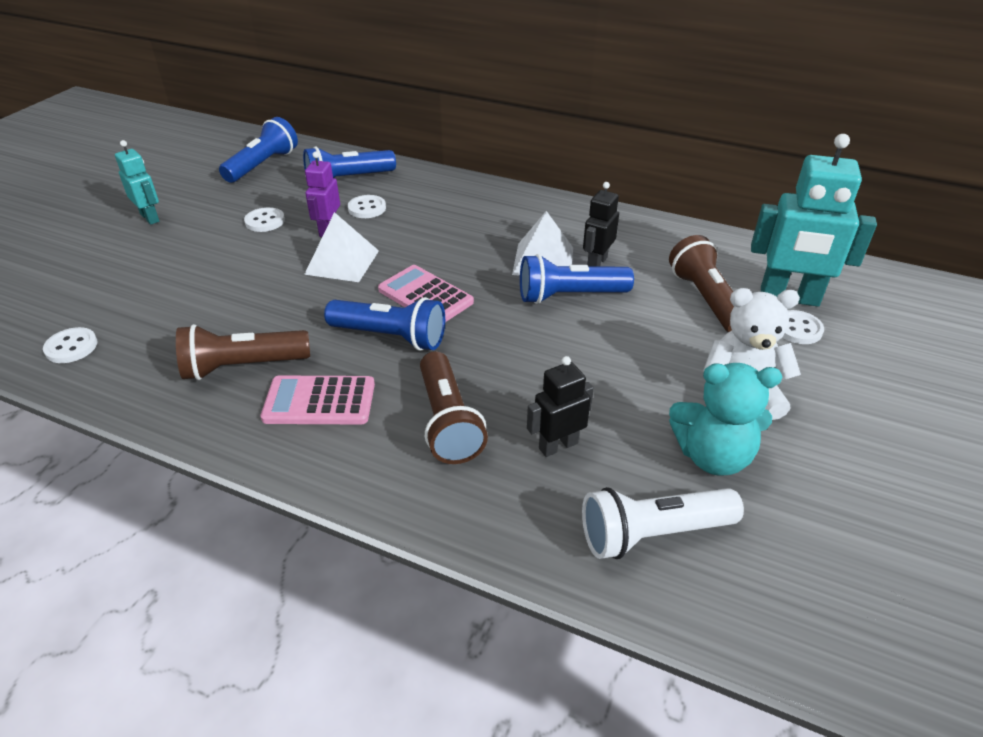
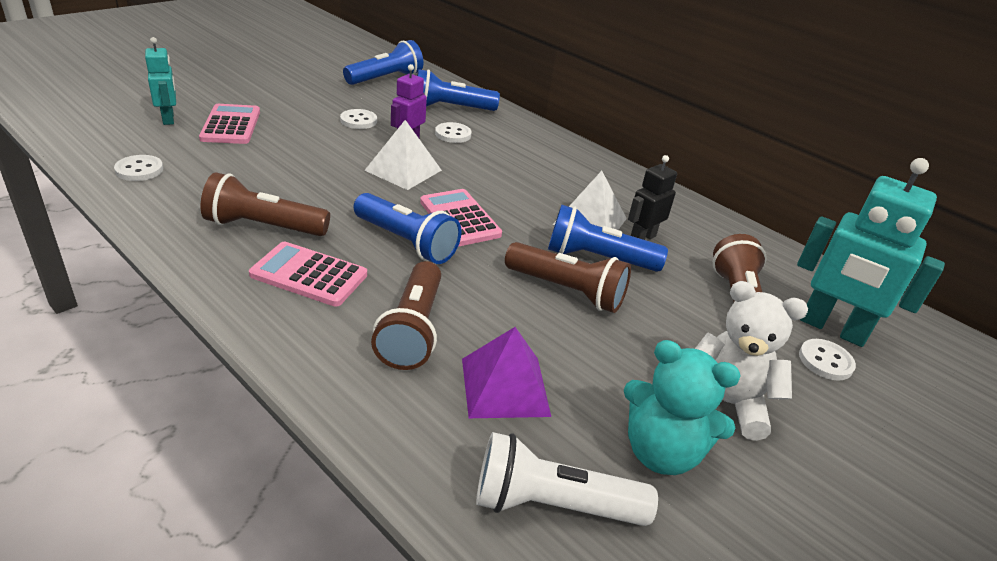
camera: 15 degrees right, 5 degrees down
turquoise robot [115,140,159,225] -> turquoise robot moved to [145,37,176,125]
black robot [527,356,594,457] -> purple pyramid [462,327,551,418]
none -> pink calculator [199,104,260,144]
none -> brown flashlight [505,242,631,313]

